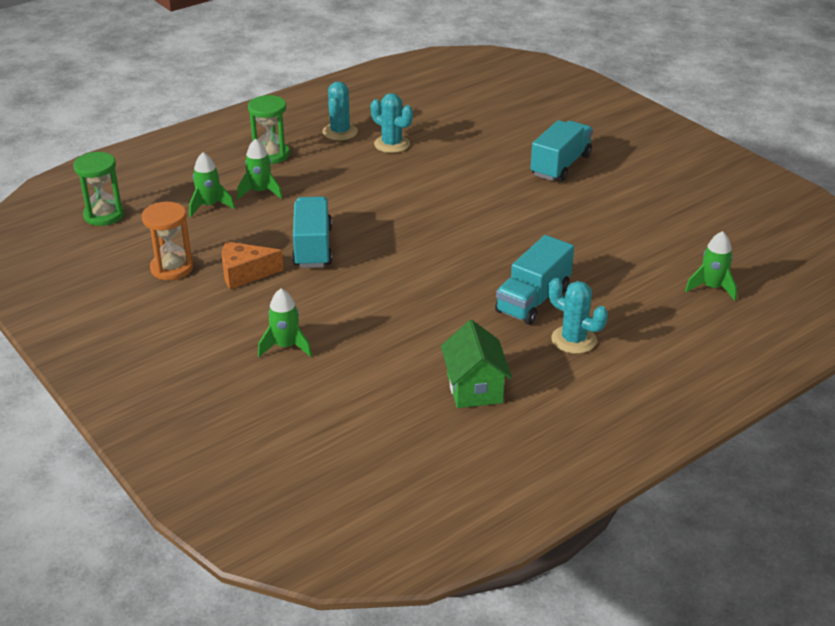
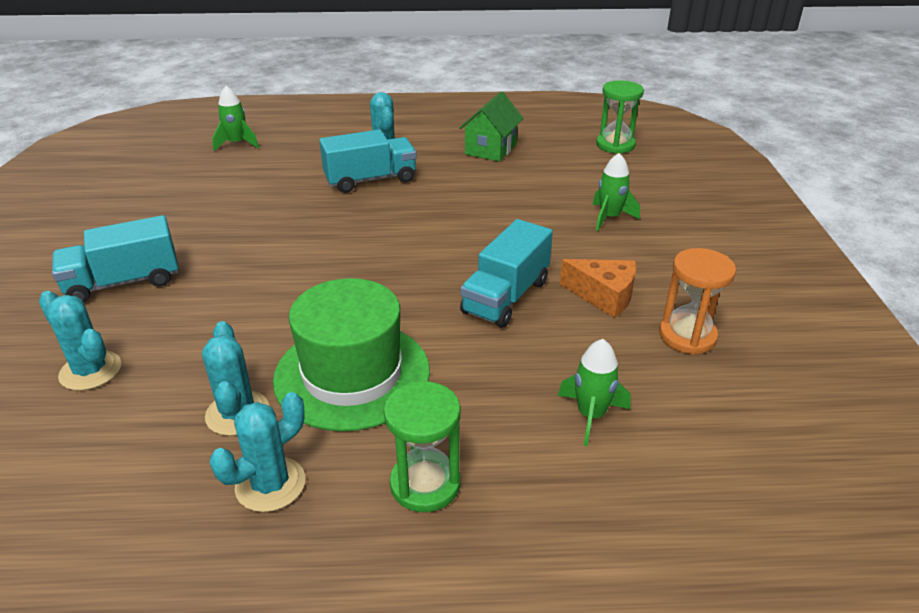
camera: 145 degrees left, 0 degrees up
green hourglass [73,152,124,226] -> green hourglass moved to [596,80,644,154]
green rocket [237,138,282,200] -> none
none -> turquoise cactus [39,291,121,391]
none -> green hat [273,278,430,432]

